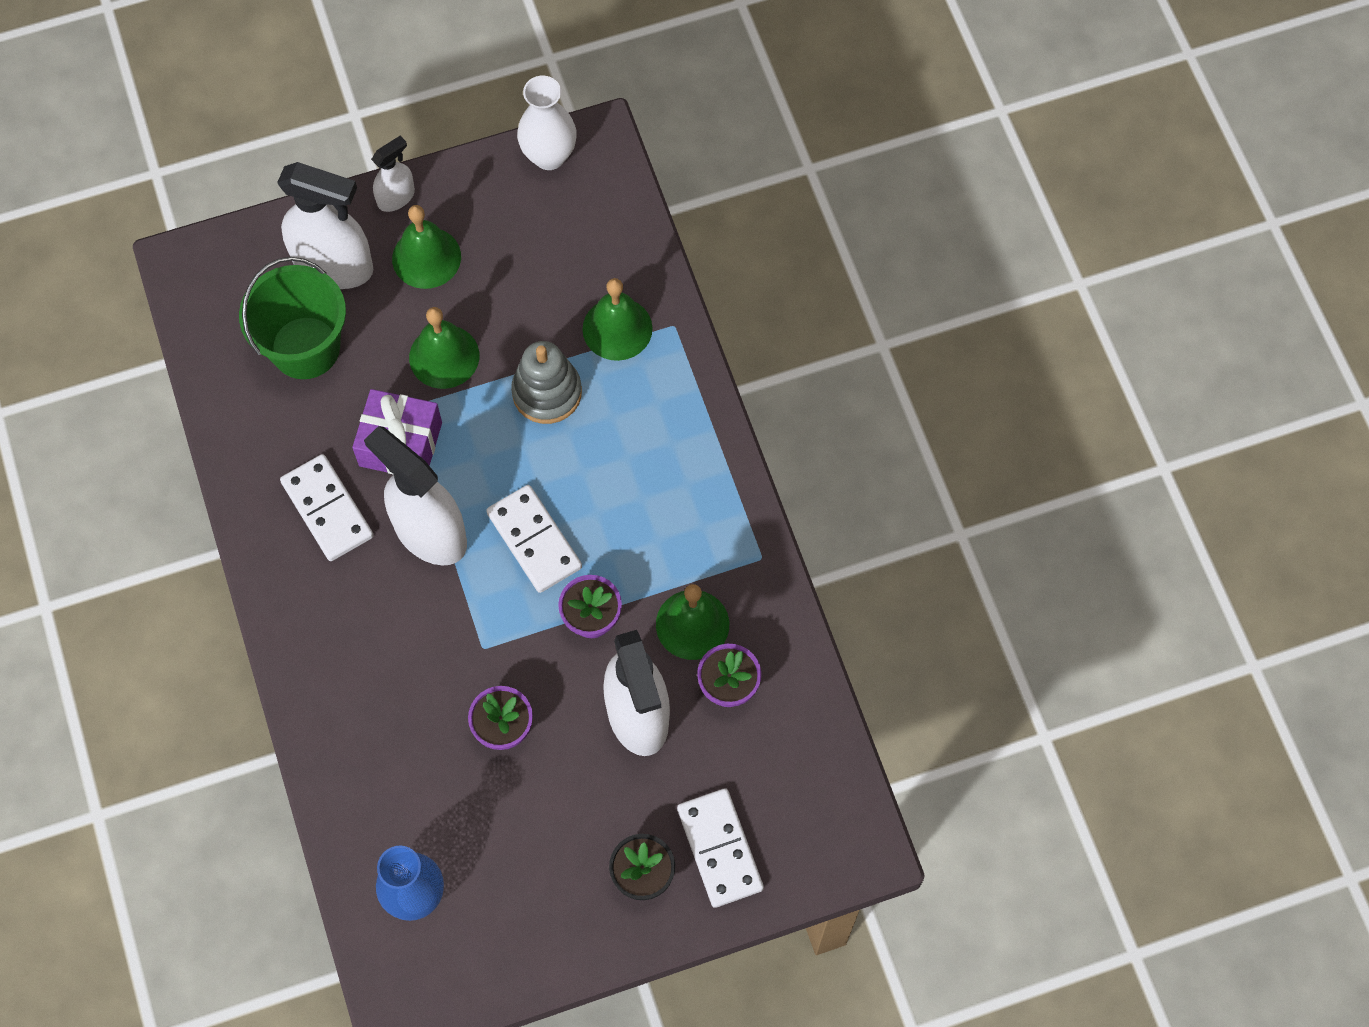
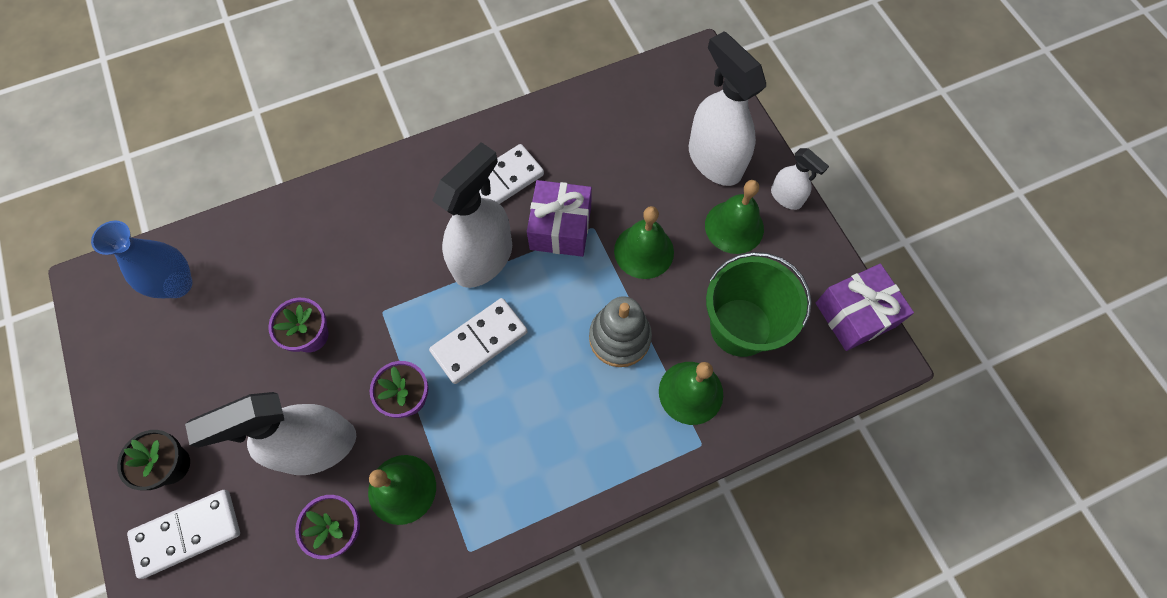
camera: 85 degrees right, 0 degrees up
green bucket [239,257,346,379] -> green bucket moved to [706,252,812,357]
white spray bottle [277,162,373,289] -> white spray bottle turned 135 degrees clockwise [689,31,766,186]
white vase [517,76,577,170] -> purple gift [816,264,914,351]

